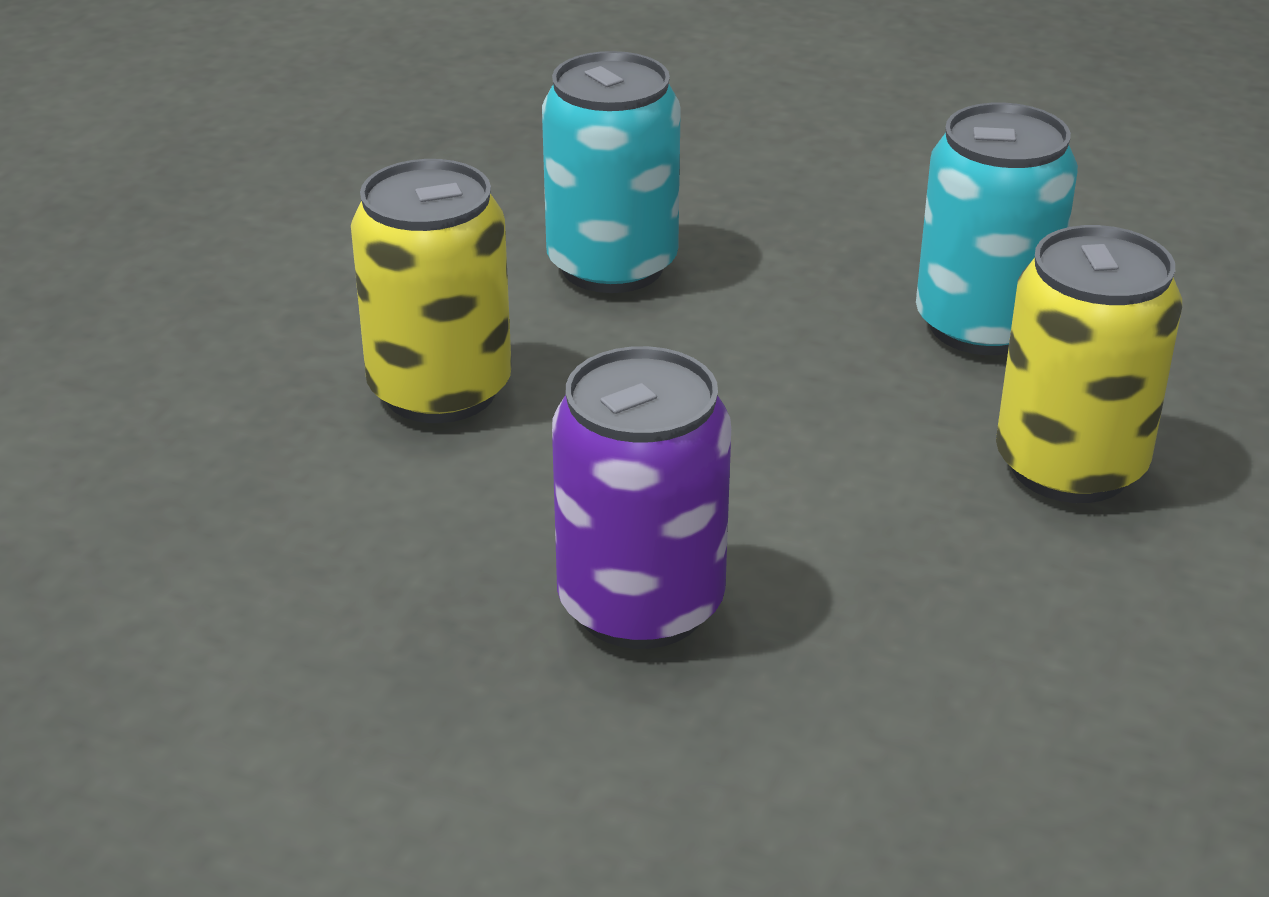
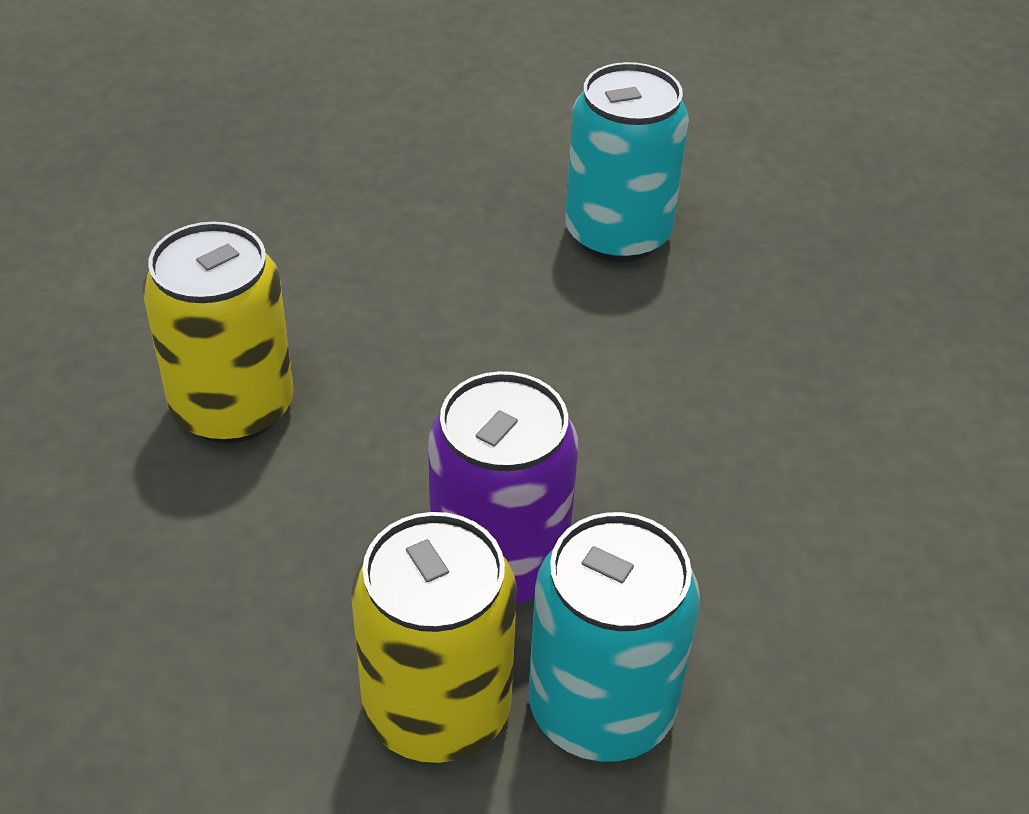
camera: 25 degrees left, 10 degrees up
turquoise can [542,51,681,293] -> turquoise can moved to [529,512,700,762]
yellow can [996,225,1182,503] -> yellow can moved to [351,512,517,763]

